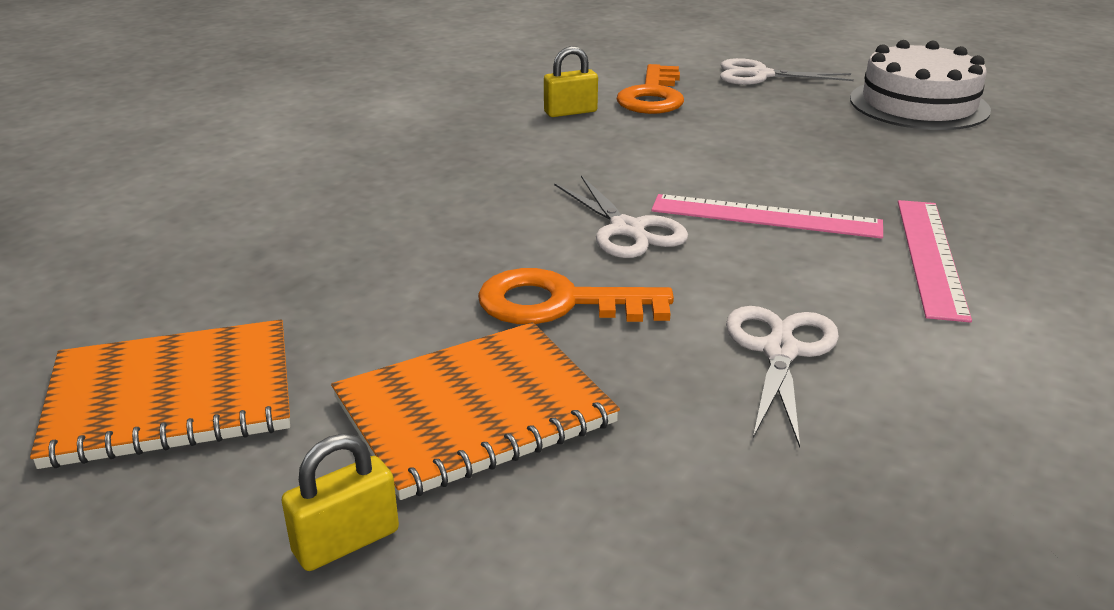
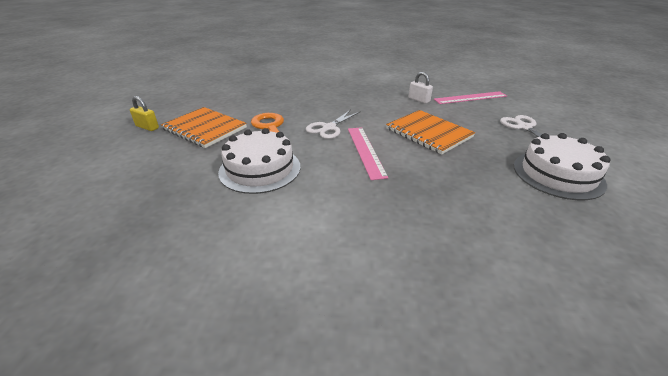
camera: 65 degrees right, 5 degrees up
orange notebook [30,319,290,469] -> orange notebook moved to [386,110,475,155]
yellow padlock [544,46,598,117] -> white padlock [409,72,433,103]
orange key [617,64,684,114] -> none
white scissors [726,306,839,448] -> white cake [218,128,300,194]
pink ruler [898,200,972,323] -> pink ruler moved to [434,91,507,104]

